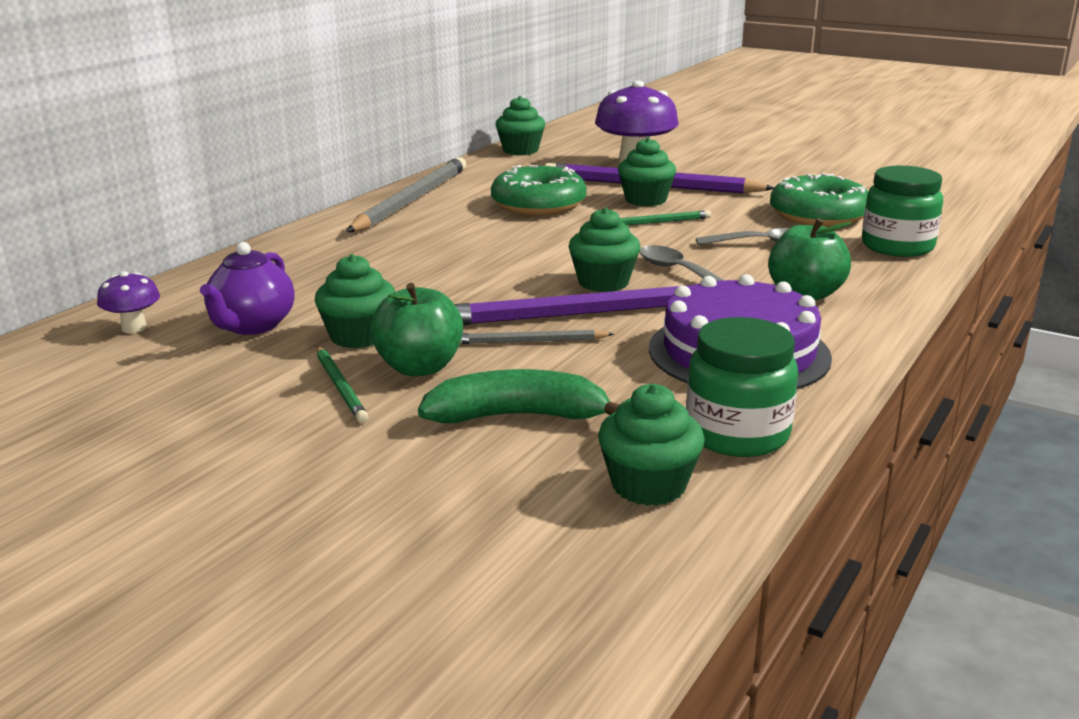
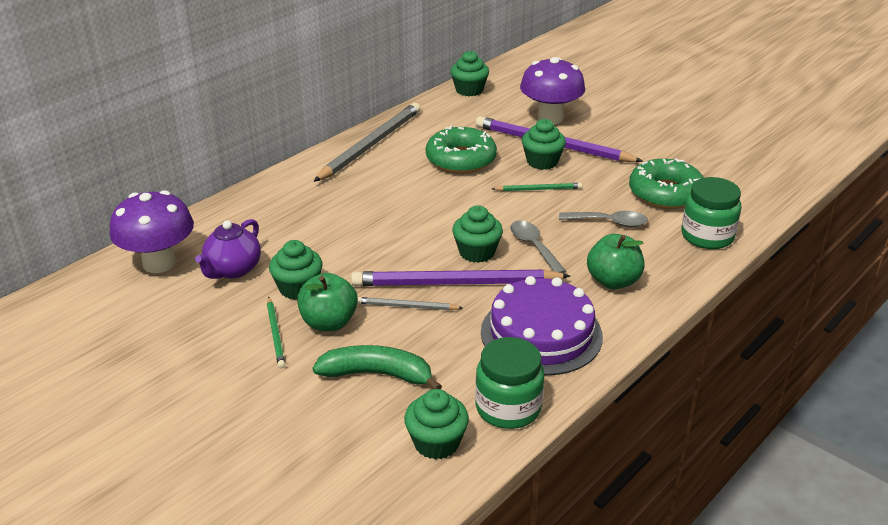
camera: 10 degrees right, 10 degrees up
purple mushroom [97,271,160,333] -> purple mushroom [110,190,194,273], size x2.08

